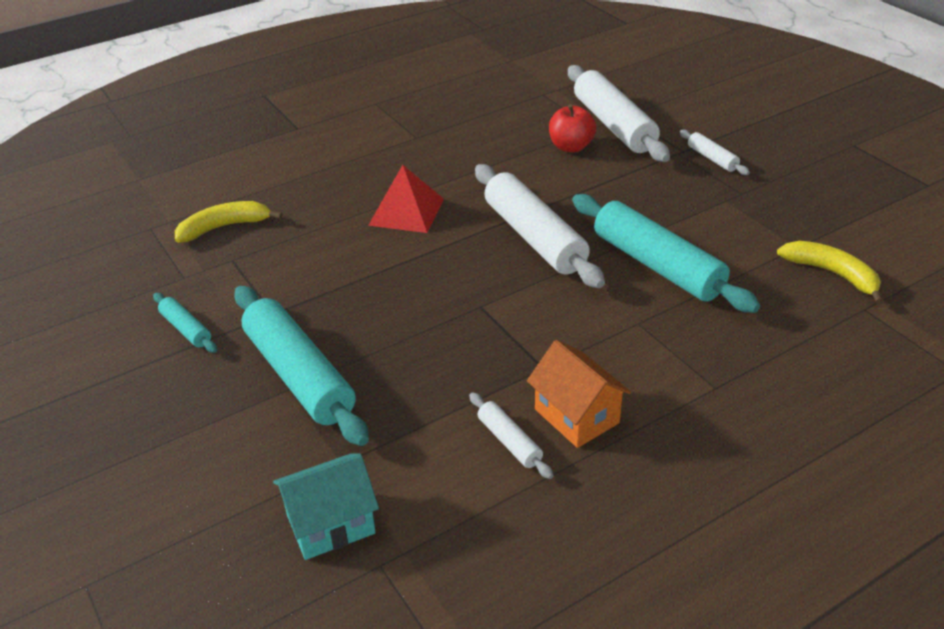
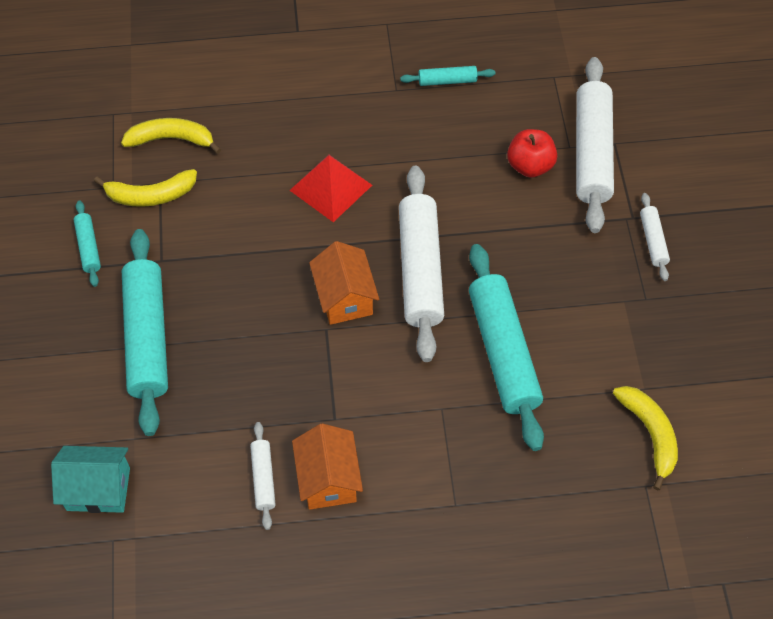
camera: 25 degrees right, 20 degrees up
none -> yellow banana [94,169,197,207]
none -> orange house [309,241,379,325]
none -> turquoise rolling pin [400,66,495,86]

